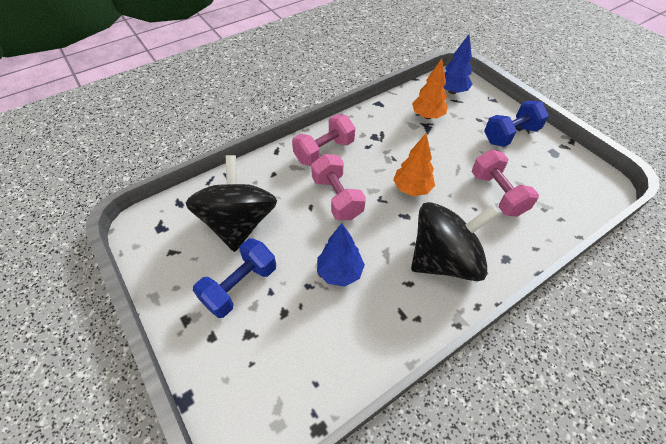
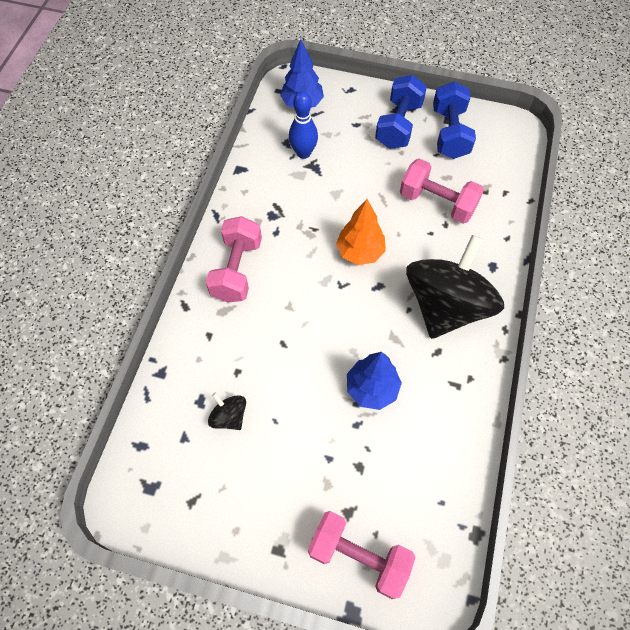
camera: 40 degrees left, 10 degrees up
black spinning top [186,155,277,252] -> black spinning top [208,392,246,430], size x0.41
blue dumbbell [193,238,276,318] -> blue dumbbell moved to [433,82,476,159]
pink dumbbell [311,154,366,220] -> pink dumbbell moved to [308,511,416,599]
orange tree [412,59,448,119] -> blue bowling pin [289,91,318,159]

